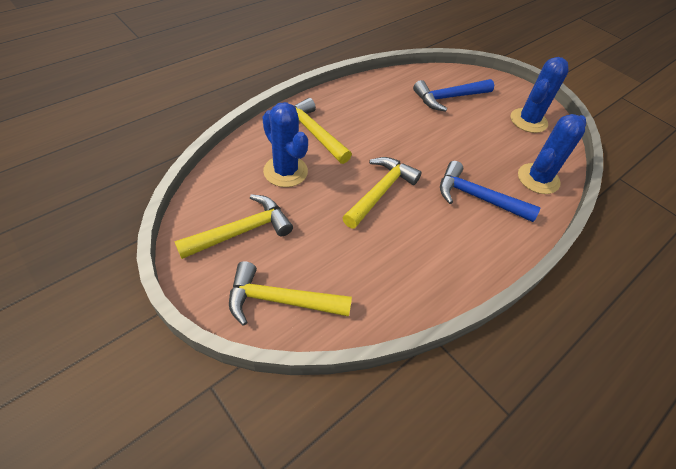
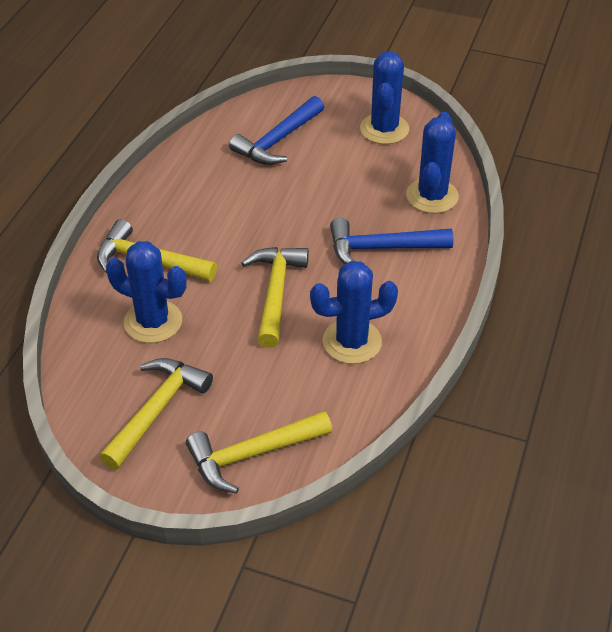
camera: 25 degrees left, 5 degrees down
none -> blue cactus [310,261,398,364]

